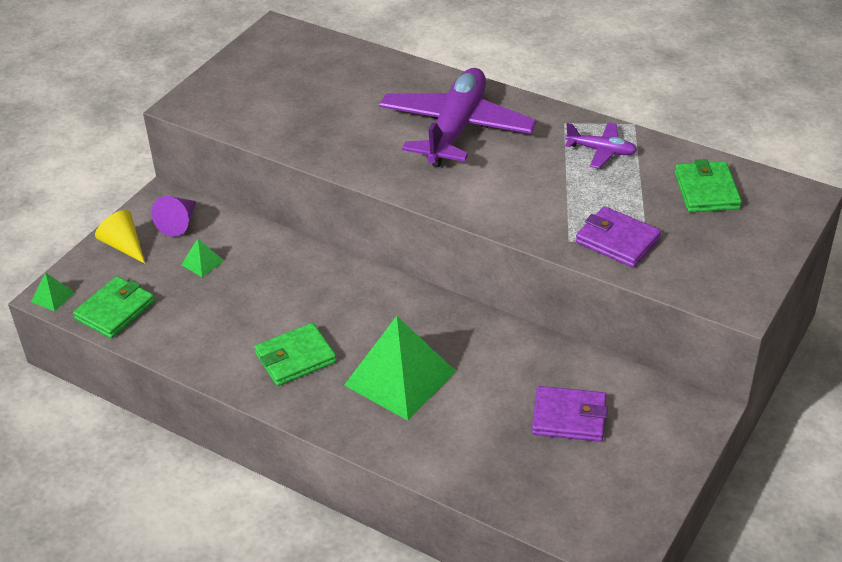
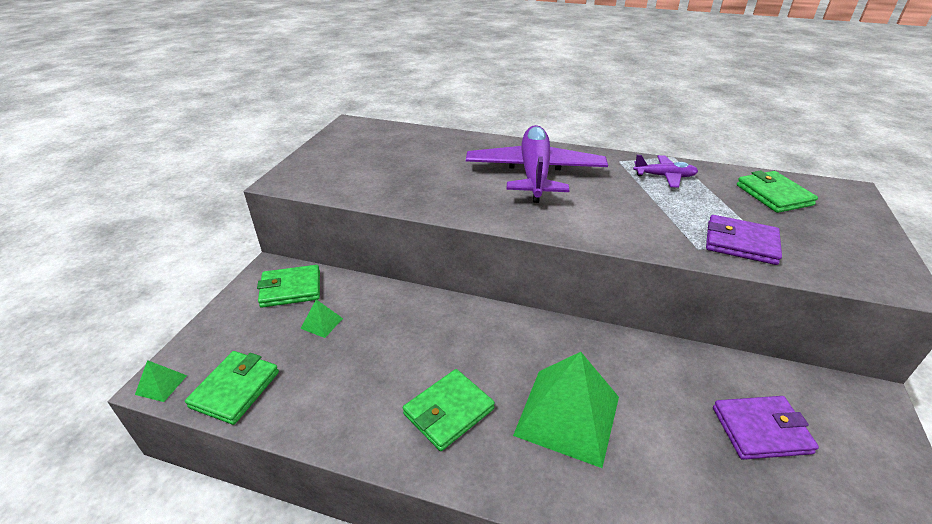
camera: 15 degrees left, 5 degrees down
yellow cone [95,210,145,264] -> none
purple cone [151,196,197,237] -> green wallet [257,265,320,308]

